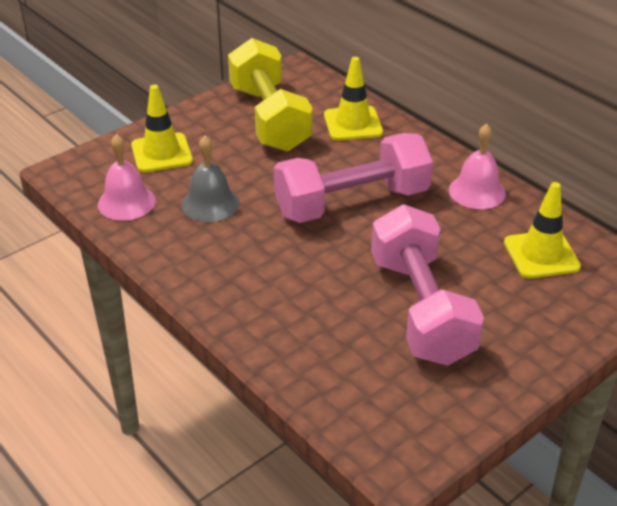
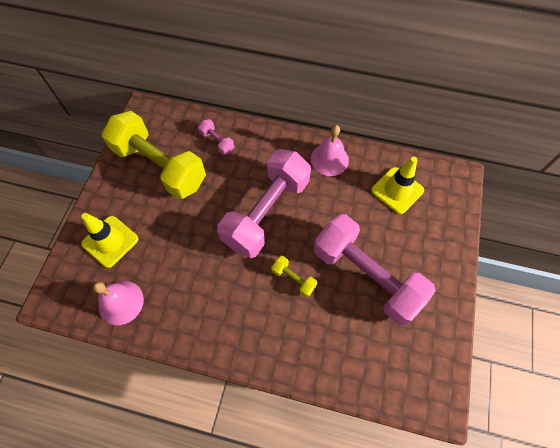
camera: 35 degrees left, 25 degrees up
grey bell [182,136,239,222] -> none
yellow traffic cone [324,57,383,141] -> pink dumbbell [198,119,234,155]
none -> yellow dumbbell [271,256,317,297]

